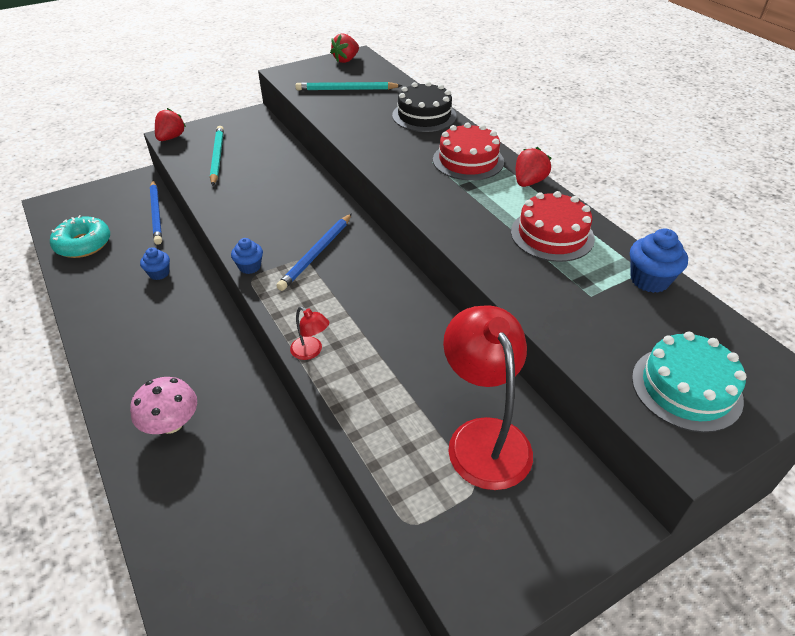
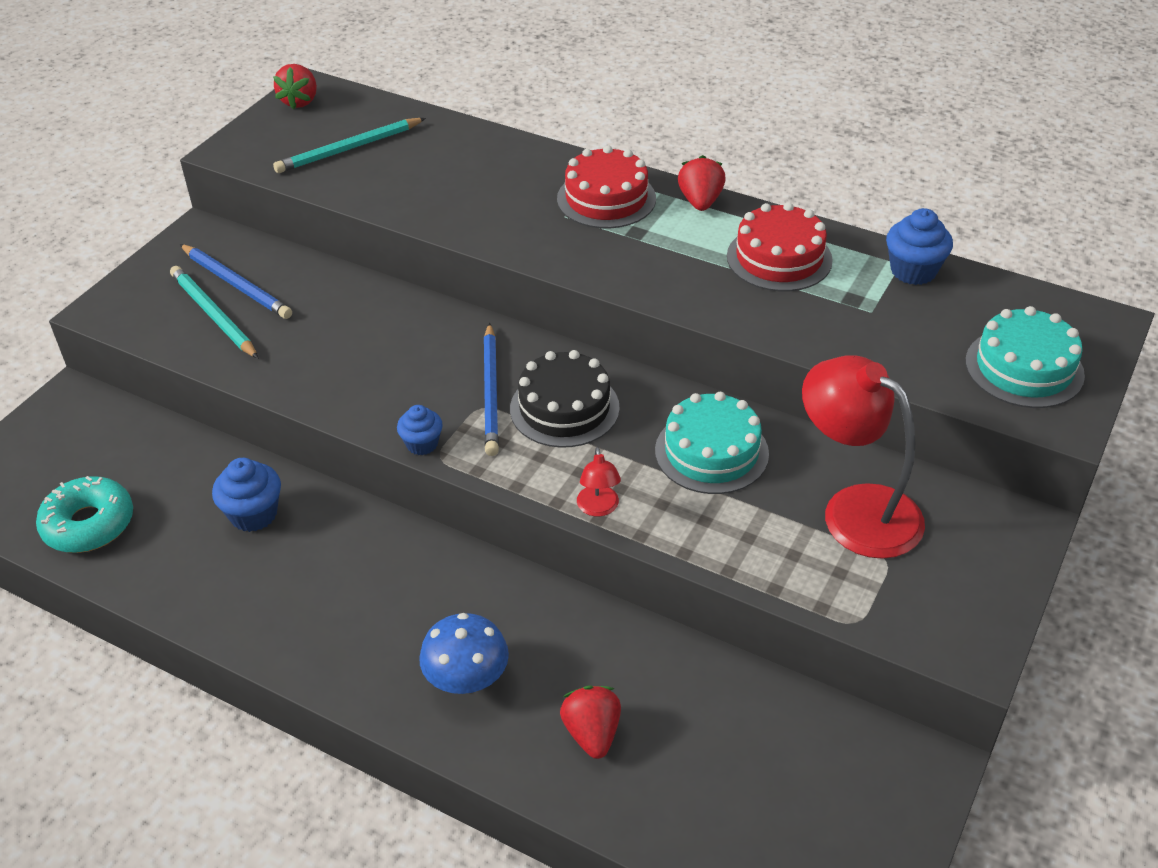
camera: 30 degrees left, 0 degrees up
pink mushroom [130,377,197,434] -> blue mushroom [419,613,509,694]
blue cupcake [140,247,170,280] -> blue cupcake [212,458,281,532], size x1.51
blue pencil [150,180,162,245] -> blue pencil moved to [180,244,292,319]
red strawberry [155,108,186,141] -> red strawberry moved to [560,686,621,759]
red lamp [290,307,329,360] -> red lamp turned 75 degrees clockwise [577,447,621,516]
black cake [392,81,457,132] -> black cake moved to [510,350,620,448]
none -> turquoise cake [655,392,769,494]

